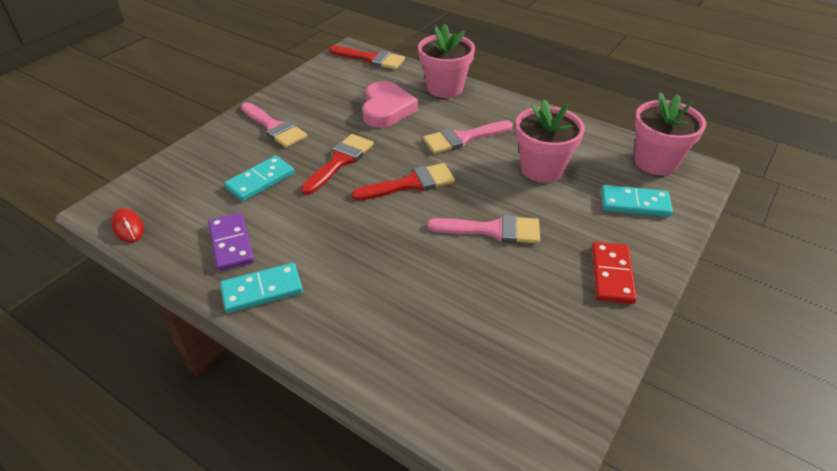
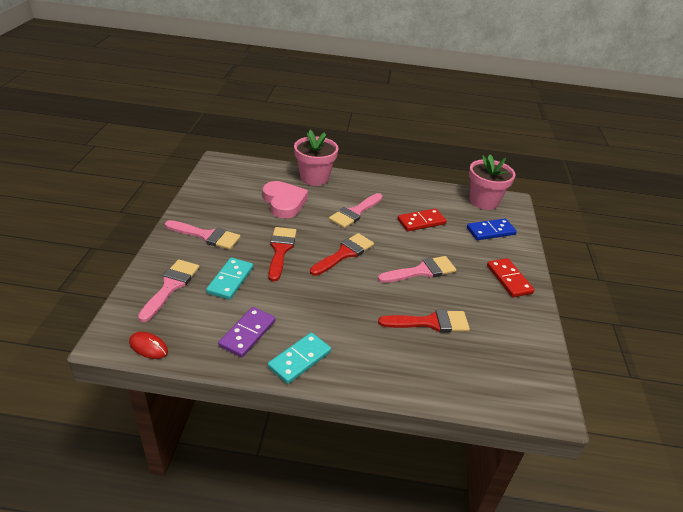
camera: 30 degrees left, 5 degrees down
purple domino [208,212,254,271] -> purple domino turned 75 degrees clockwise [218,307,275,358]
red brush [329,46,405,70] -> red brush moved to [378,309,470,333]
pink flower pot [515,99,585,182] -> red domino [397,208,447,231]
turquoise domino [601,185,673,217] -> blue domino [467,218,517,240]
none -> pink brush [138,259,199,322]

